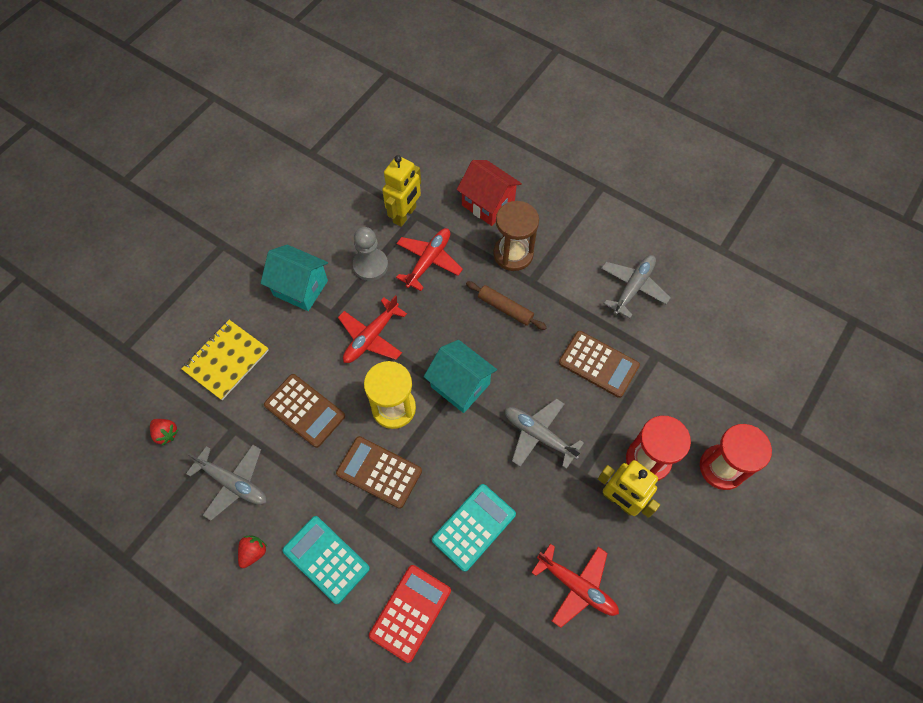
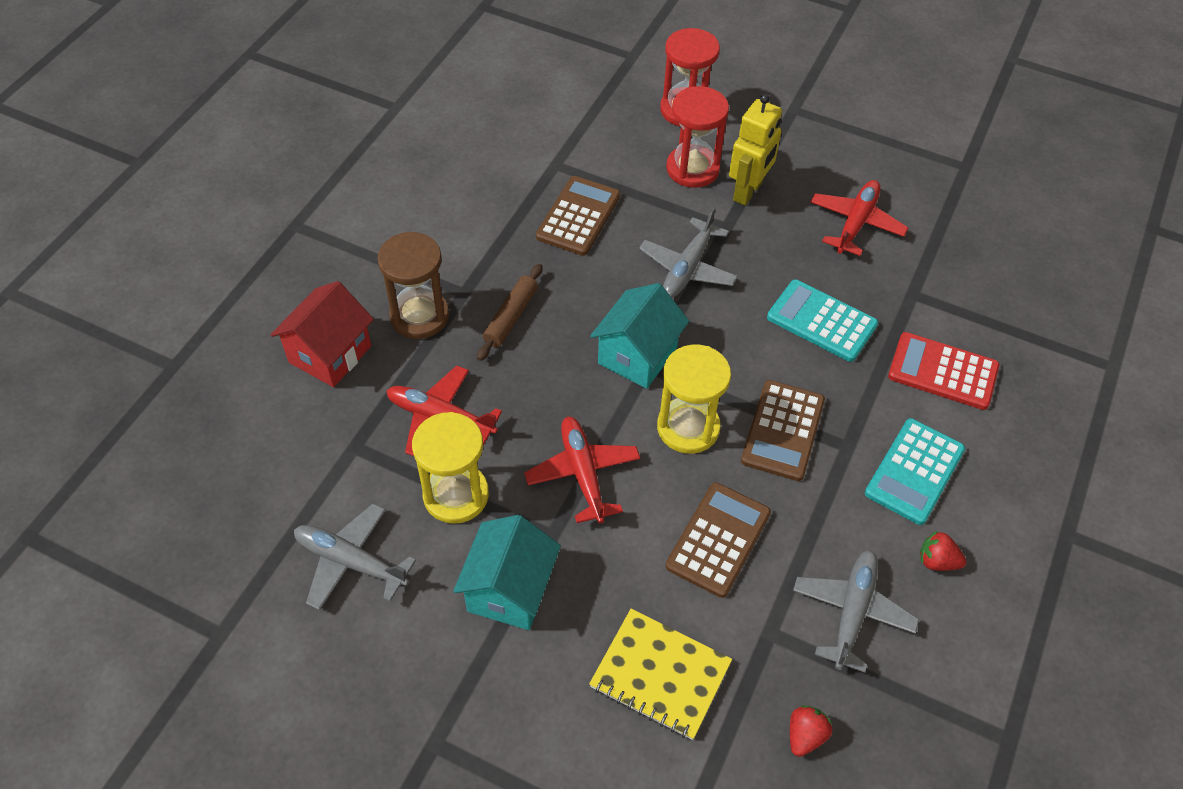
camera: 100 degrees left, 10 degrees down
red plane [338,295,407,363] -> red plane turned 135 degrees counterclockwise [524,417,640,523]
grey pawn [353,227,388,281] -> yellow hourglass [412,412,489,524]
yellow robot [382,155,421,227] -> none
grey plane [601,255,671,319] -> grey plane moved to [294,504,416,610]

